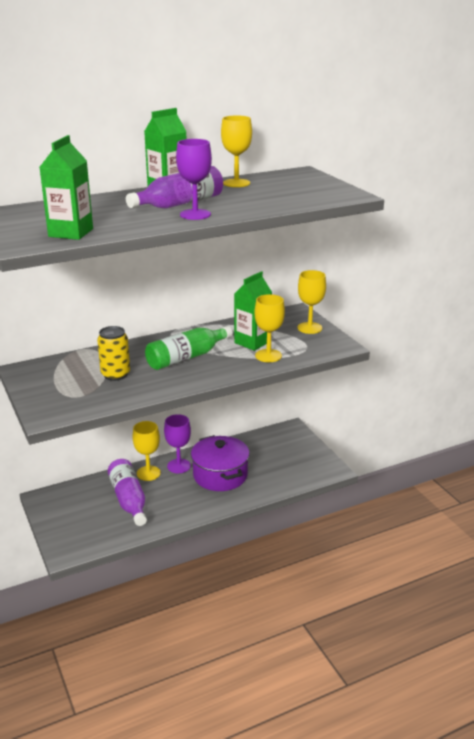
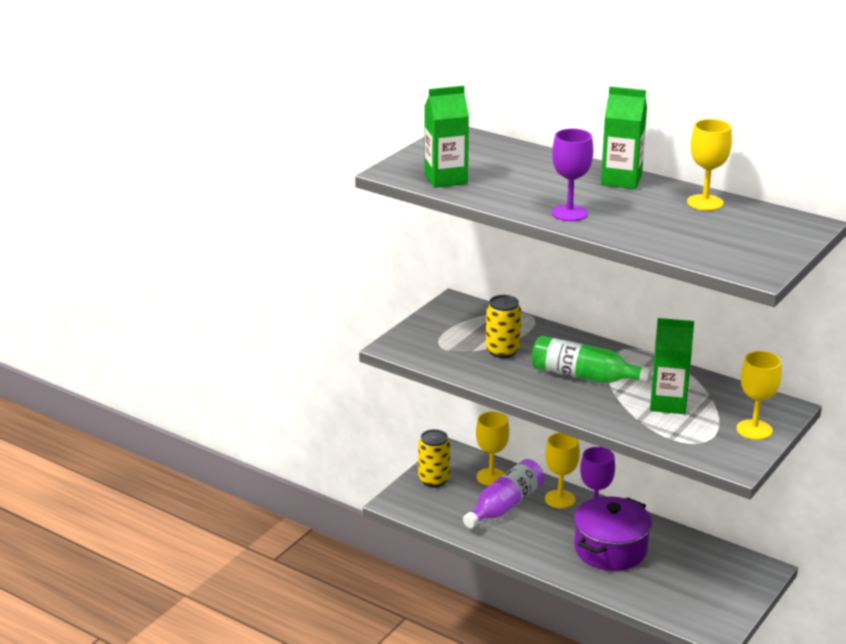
camera: 60 degrees right, 0 degrees up
purple bottle [126,166,223,209] -> none
yellow goblet [254,294,285,362] -> yellow goblet moved to [476,412,509,486]
none -> yellow can [418,429,450,487]

